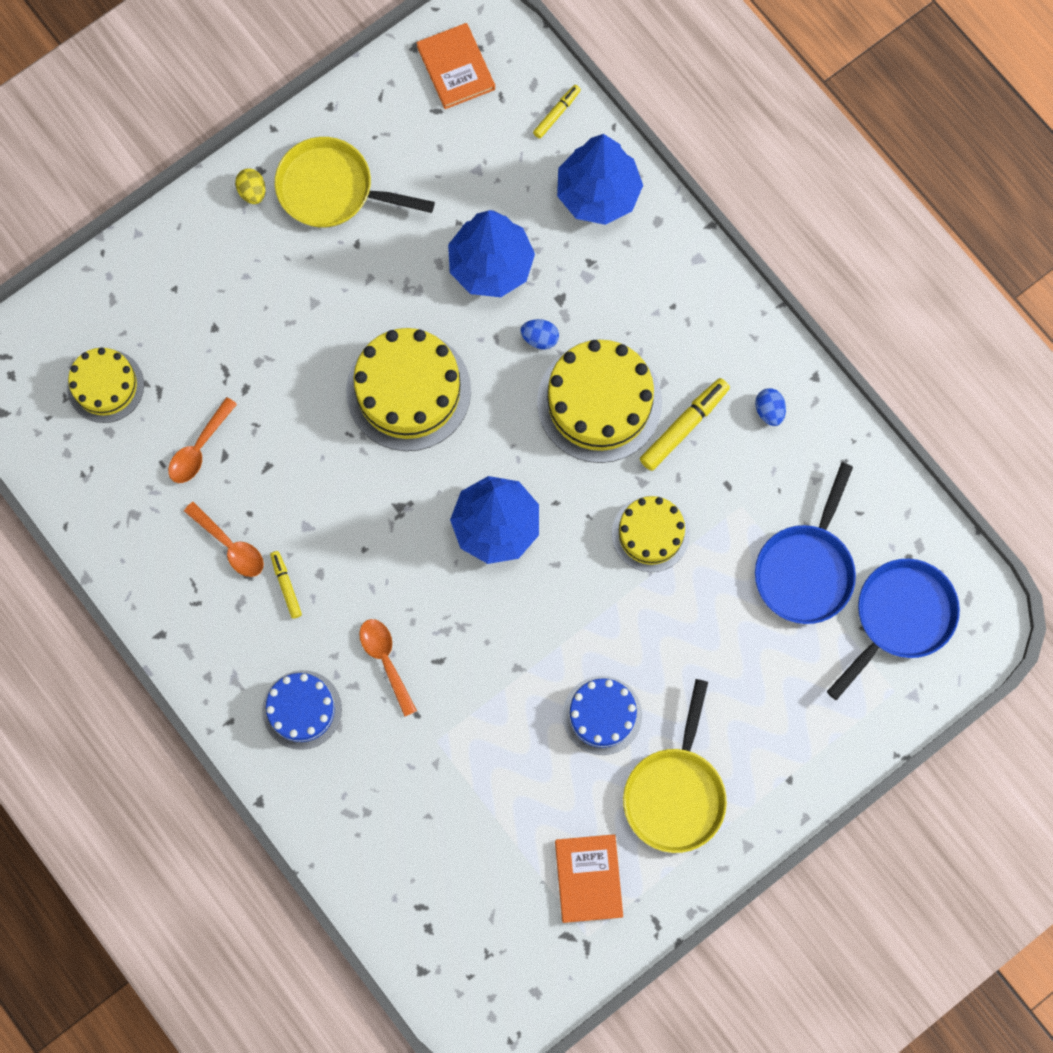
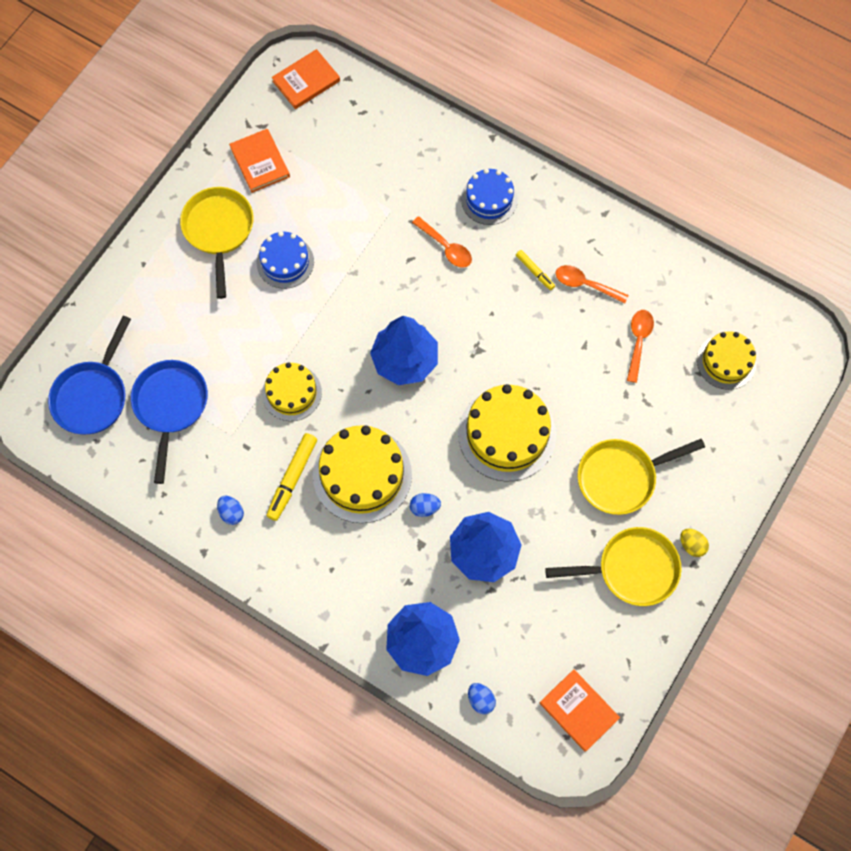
camera: 160 degrees right, 5 degrees down
yellow marker [533,85,581,139] -> blue egg [468,683,496,714]
none -> orange book [272,49,340,109]
none -> yellow pan [578,439,705,515]

